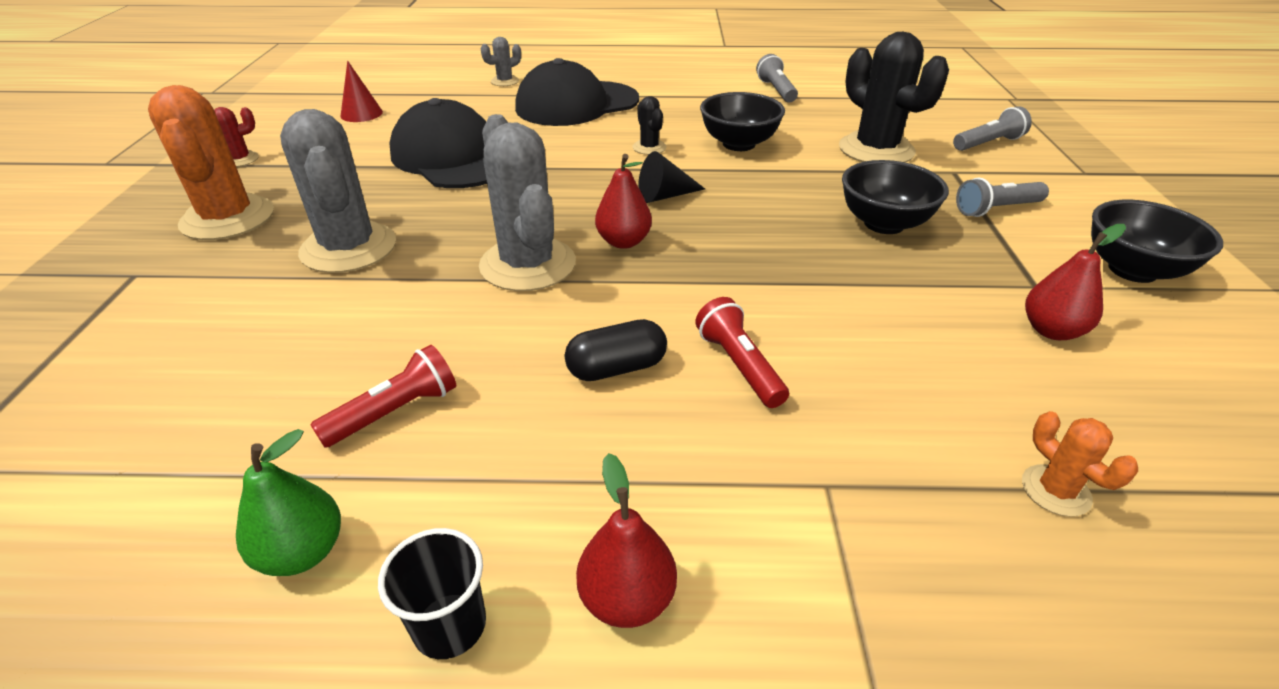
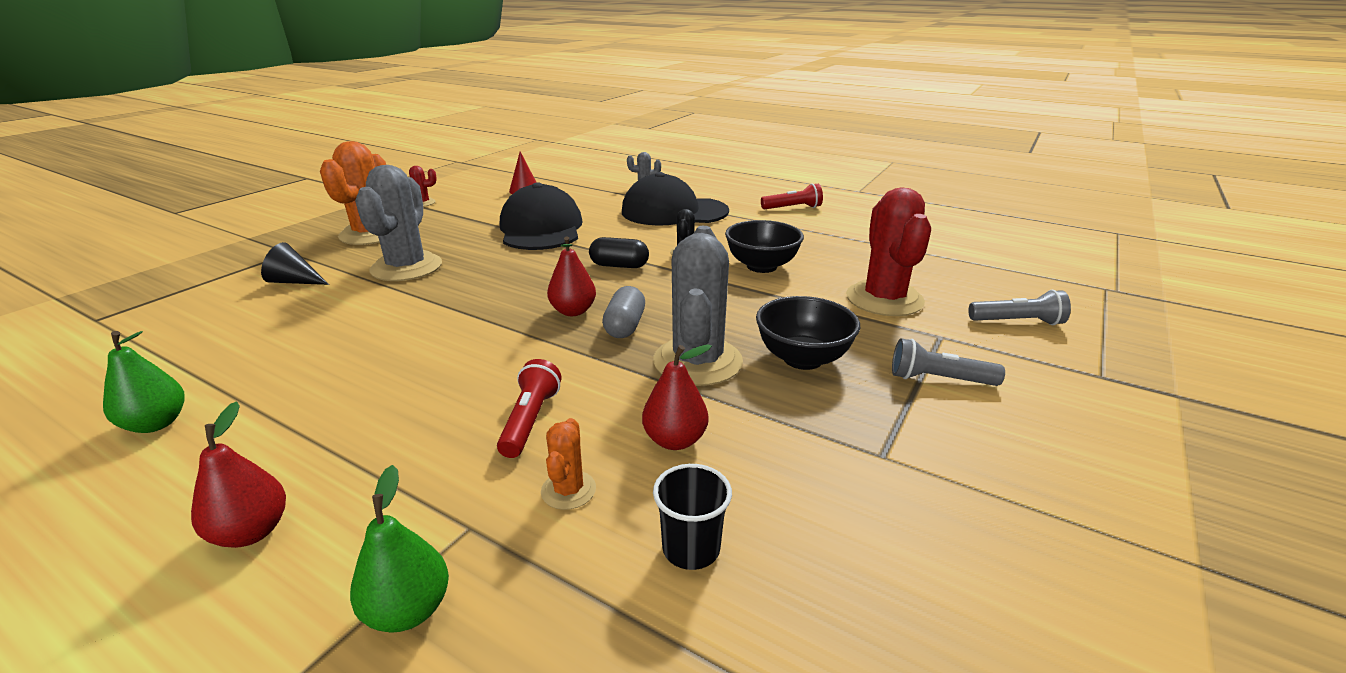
camera: 30 degrees right, 10 degrees down
red flashlight [310,345,456,448] -> red flashlight moved to [761,183,823,209]
black cup [378,528,486,659] -> black cup moved to [653,464,732,570]
grey cactus [479,114,576,291] -> grey cactus moved to [653,226,743,386]
black capsule [565,319,667,381] -> black capsule moved to [589,237,649,268]
black cone [638,151,705,203] -> black cone moved to [261,242,329,285]
grey flashlight [756,54,798,102] -> none
black cactus [839,32,949,163] -> red cactus [846,187,931,316]
orange cactus [1022,411,1138,517] -> orange cactus moved to [541,418,596,510]
red pear [1025,224,1126,340] -> red pear moved to [642,344,712,450]
black bowl [1091,200,1223,283] -> none
none -> green pear [350,465,449,633]
none -> grey capsule [602,286,645,338]

